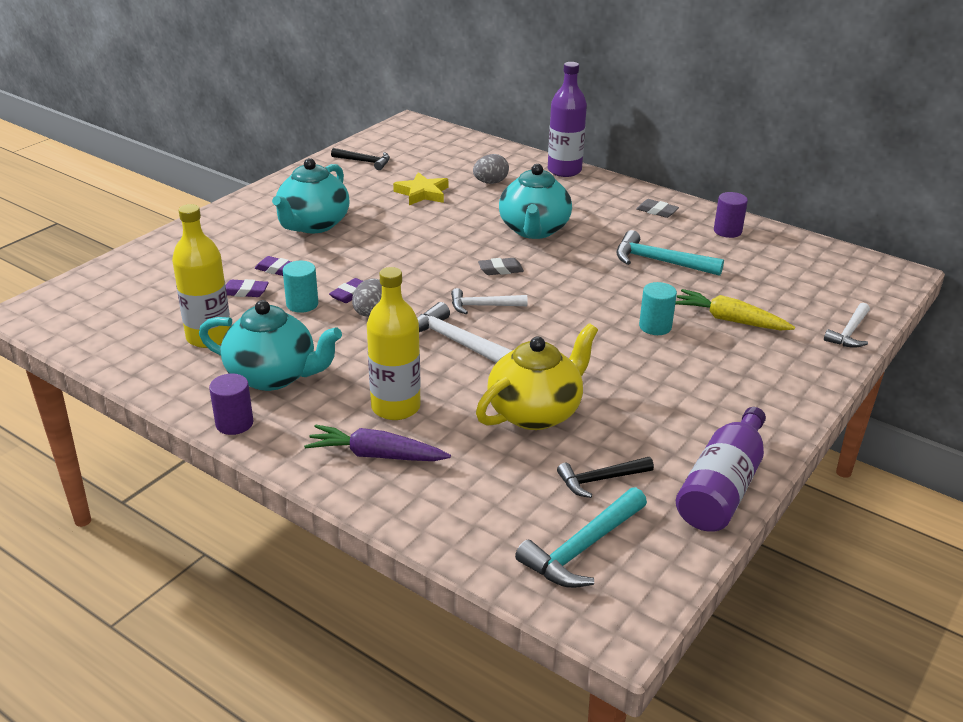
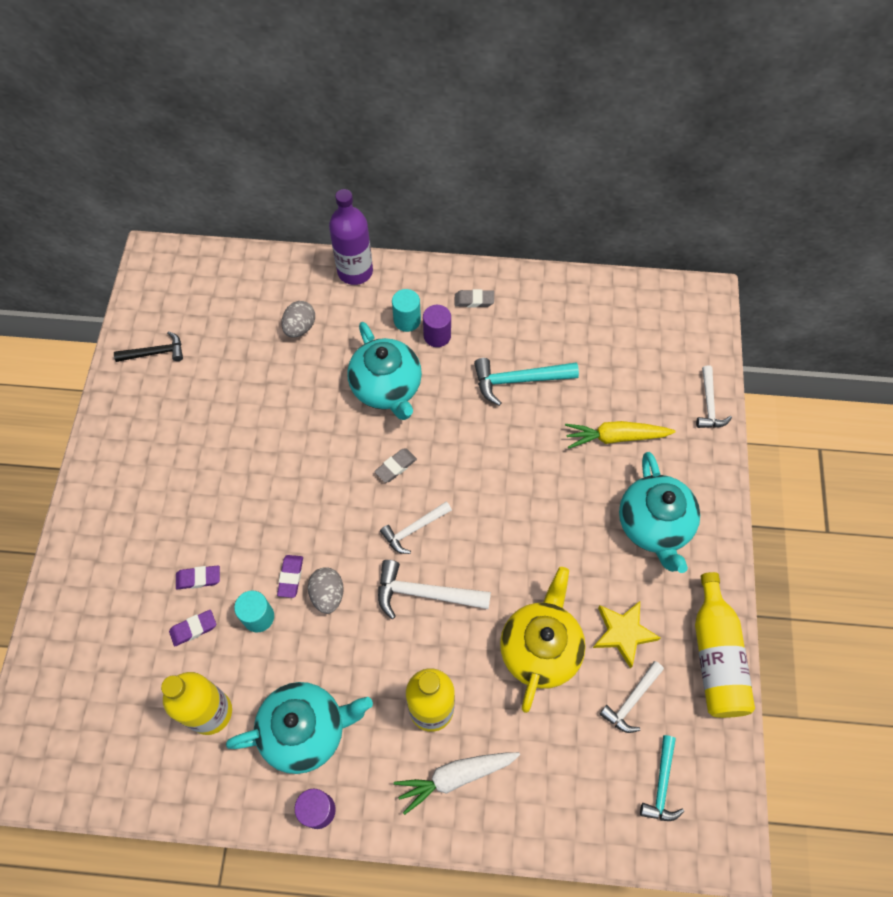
camera: 30 degrees left, 30 degrees up
turquoise teapot [272,158,349,233] -> turquoise teapot moved to [619,452,700,573]
purple carrot [304,424,451,461] -> white carrot [394,752,520,815]
yellow star [393,172,448,205] -> yellow star moved to [593,601,661,669]
turquoise hammer [515,487,647,588] -> turquoise hammer [640,735,684,821], size x0.66
black hammer [557,457,654,498] -> white hammer [600,661,664,733]
turquoise cylinder [639,282,677,335] -> turquoise cylinder moved to [392,289,421,332]
purple bottle [676,407,766,532] -> yellow bottle [695,572,755,718]
purple cylinder [714,192,748,238] -> purple cylinder moved to [423,305,451,347]

